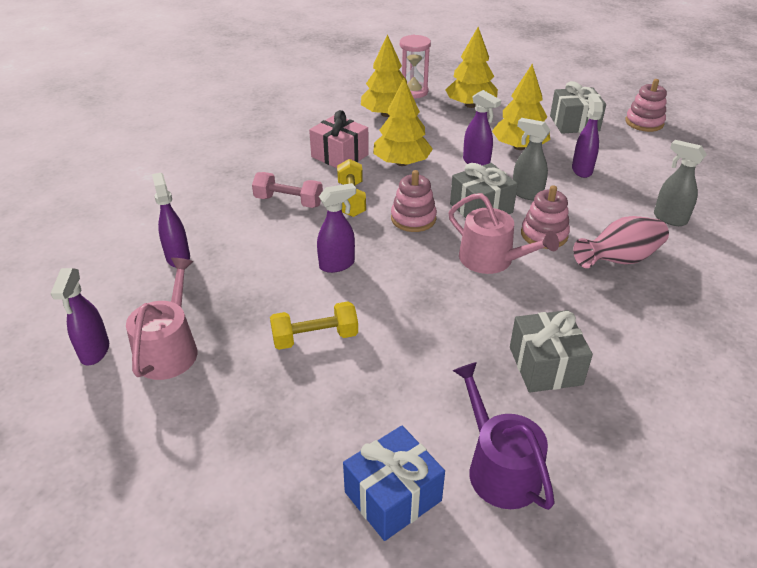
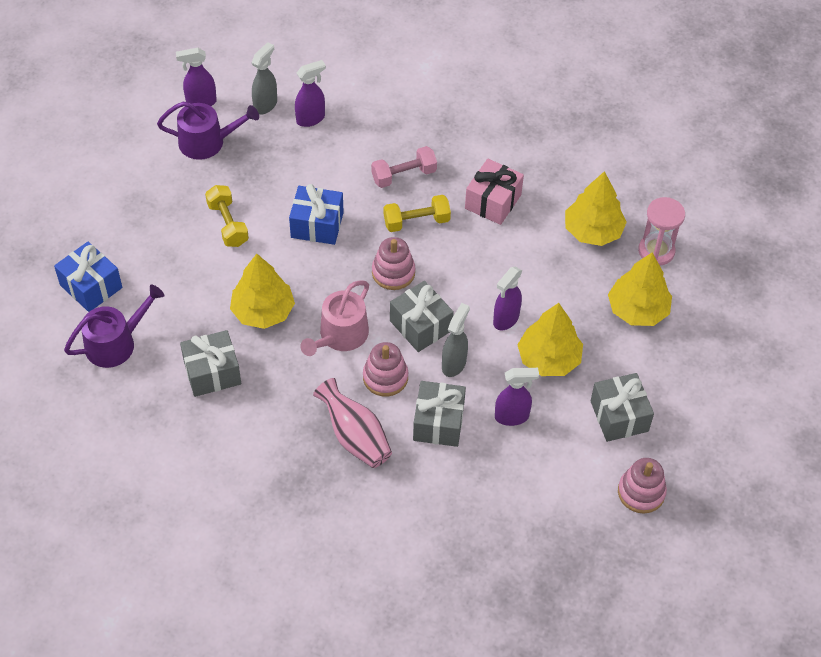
camera: 80 degrees right, 15 degrees up
pink watering can [126,258,197,380] -> purple watering can [157,102,259,160]
pink dumbbell [252,172,323,208] -> pink dumbbell turned 60 degrees clockwise [371,146,437,188]
purple spray bottle [317,183,356,273] -> blue gift [289,184,344,245]
yellow tree [373,78,433,166] -> yellow tree moved to [230,254,295,329]
grey spray bottle [654,140,707,226] -> grey spray bottle moved to [251,42,277,115]
none -> grey gift [413,381,466,447]

